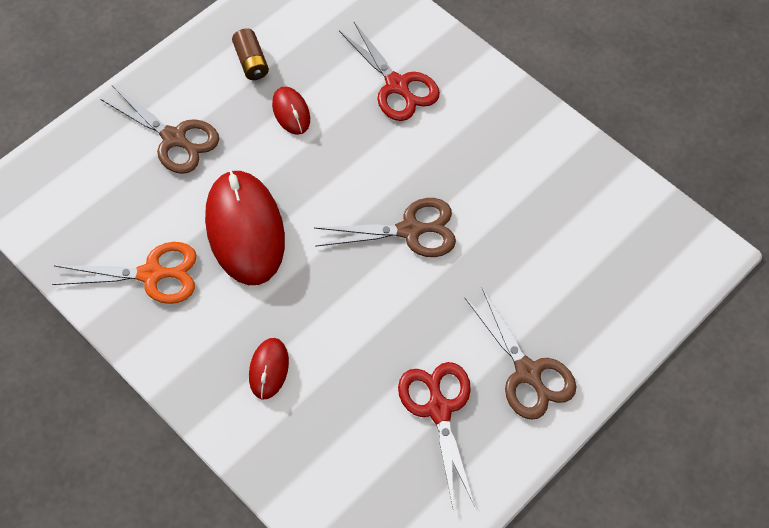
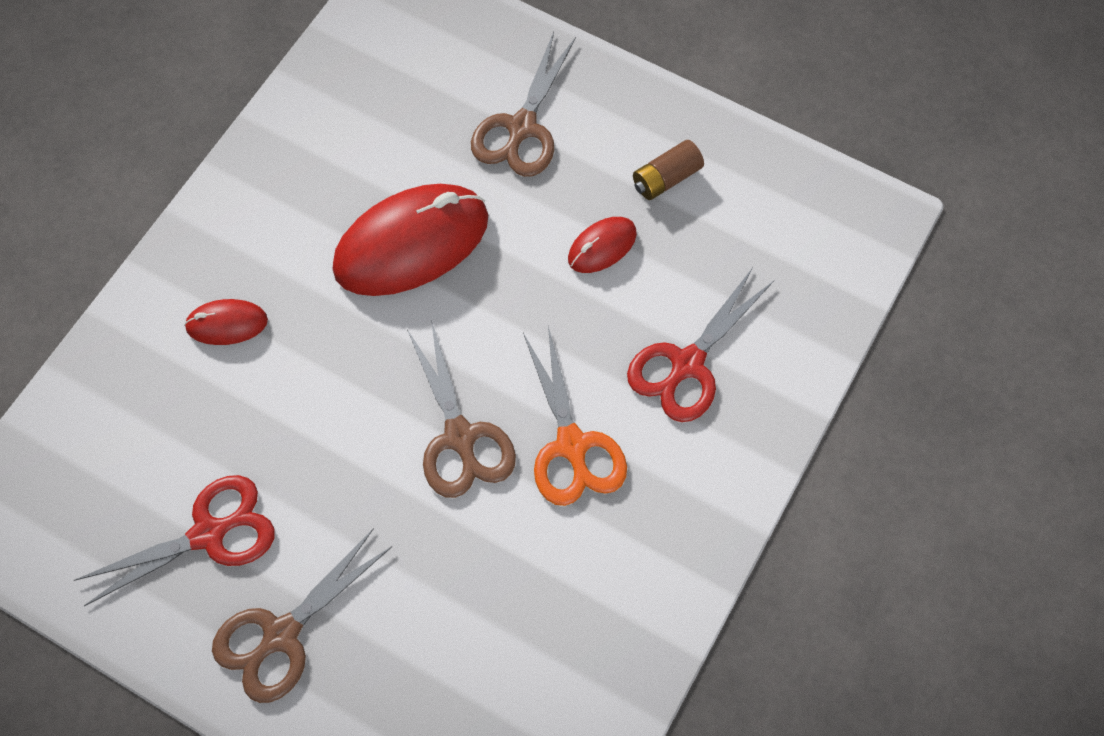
camera: 75 degrees right, 5 degrees up
orange scissors [52,242,197,304] -> orange scissors moved to [523,326,627,506]

